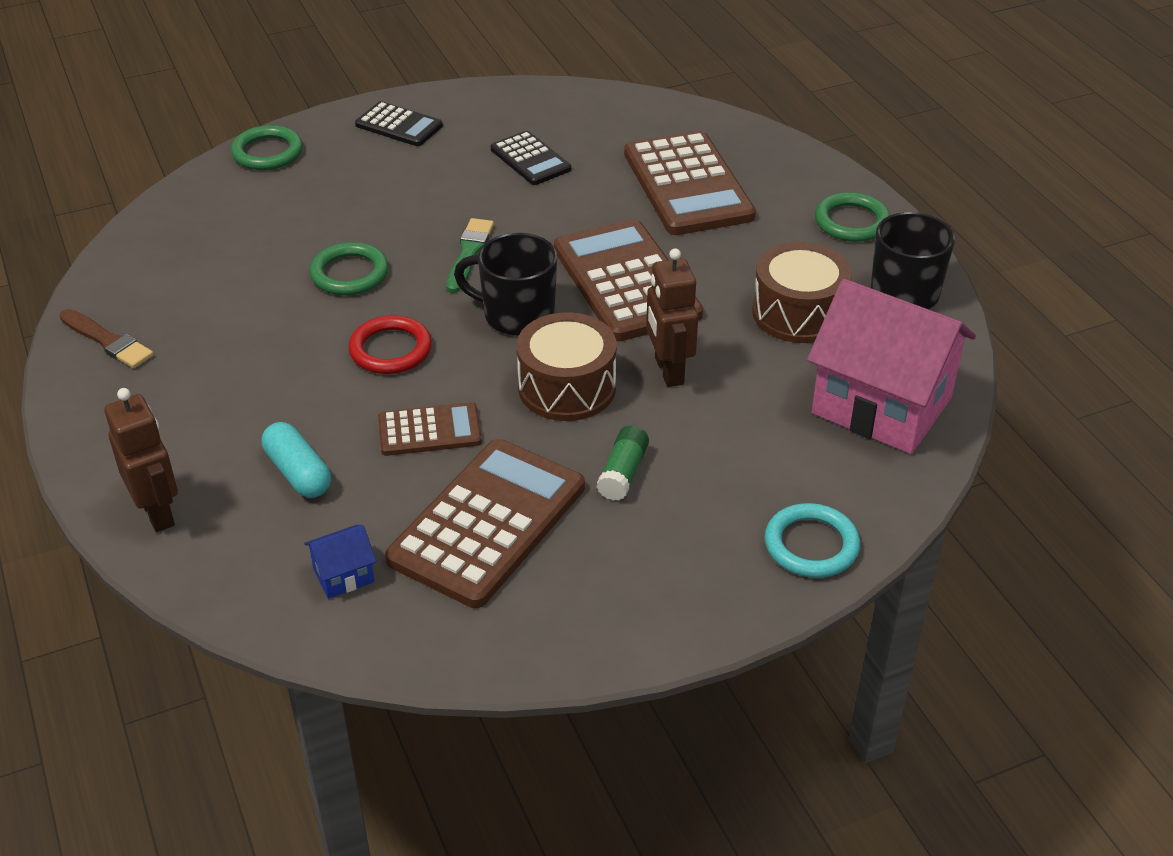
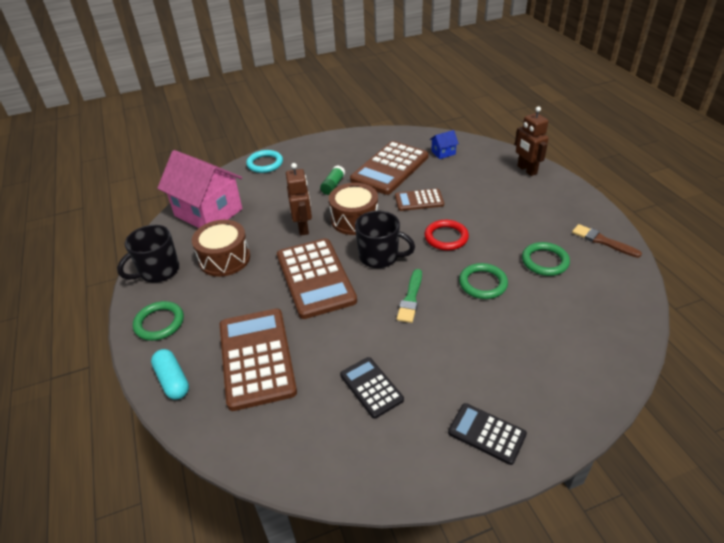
camera: 175 degrees left, 0 degrees up
green ring [231,125,303,170] -> green ring moved to [522,242,570,276]
turquoise capsule [262,422,331,498] -> turquoise capsule moved to [151,349,189,400]

